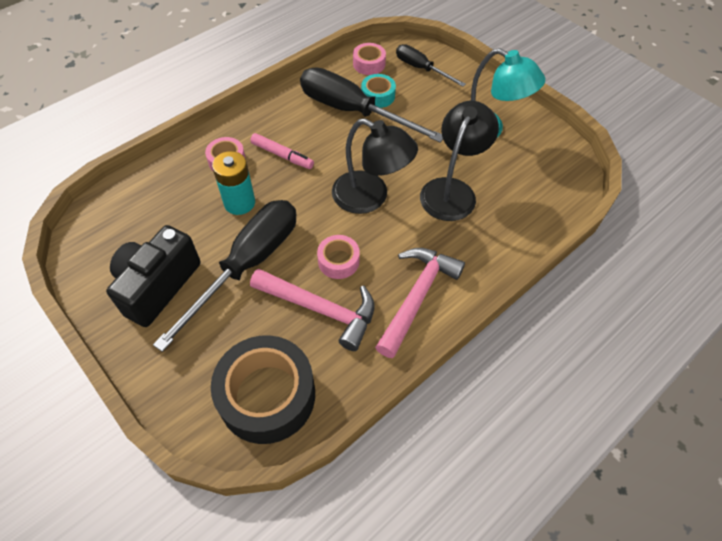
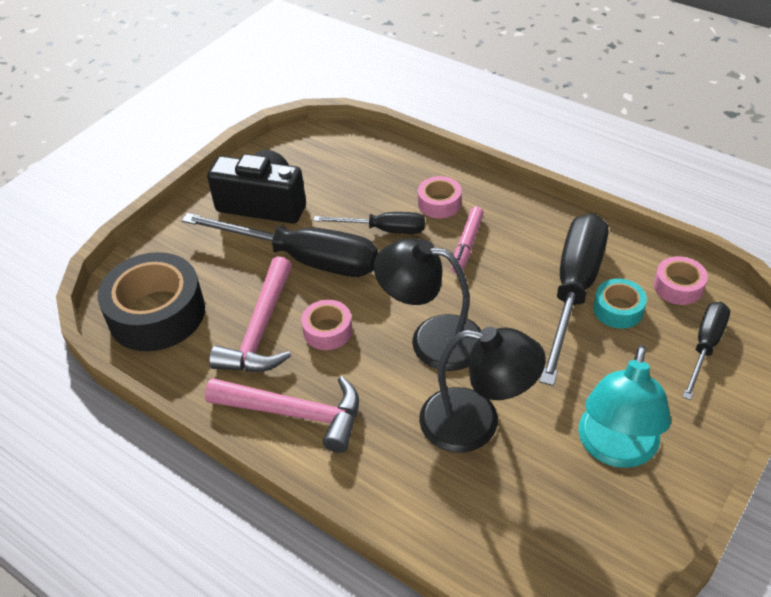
camera: 80 degrees right, 10 degrees down
turquoise battery [212,151,255,215] -> black screwdriver [313,212,425,234]
black lamp [332,118,418,214] -> black lamp turned 90 degrees clockwise [374,238,481,371]

